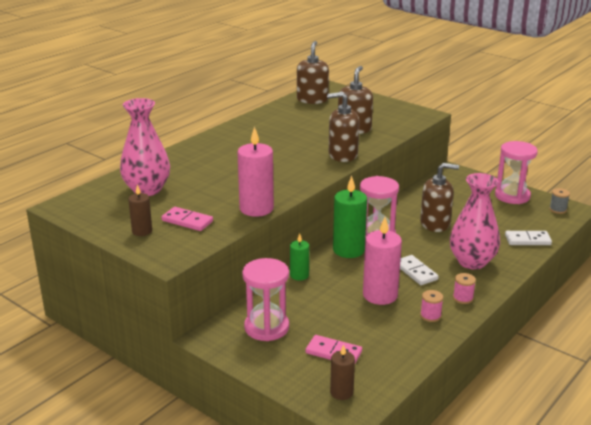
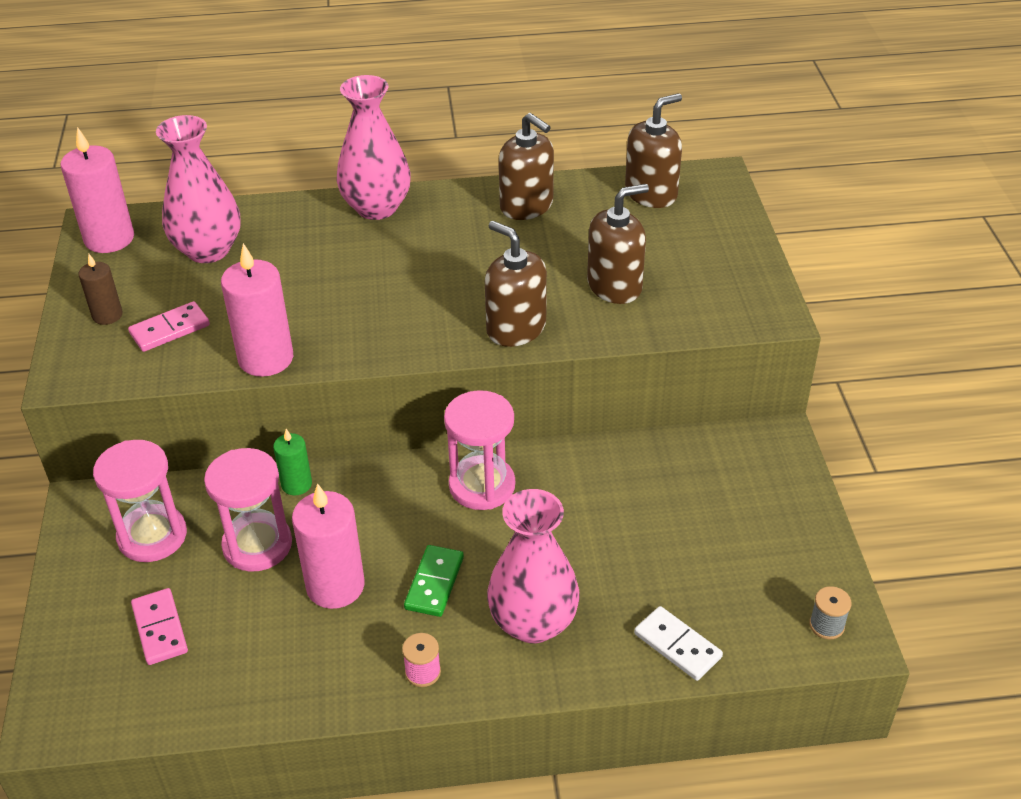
camera: 45 degrees right, 15 degrees up
pink domino [162,207,213,231] -> pink domino turned 75 degrees clockwise [128,301,210,352]
brown candle [330,344,355,400] -> none
green candle [333,176,367,258] -> none
white domino [400,255,439,285] -> green domino [404,545,464,617]
brown soap dispenser [420,163,459,232] -> brown soap dispenser moved to [499,113,554,220]
pink spool [420,290,443,322] -> none
pink hourglass [495,141,538,204] -> pink hourglass moved to [204,448,292,572]
none -> pink candle [61,127,134,253]
none -> pink vase [337,75,411,220]

